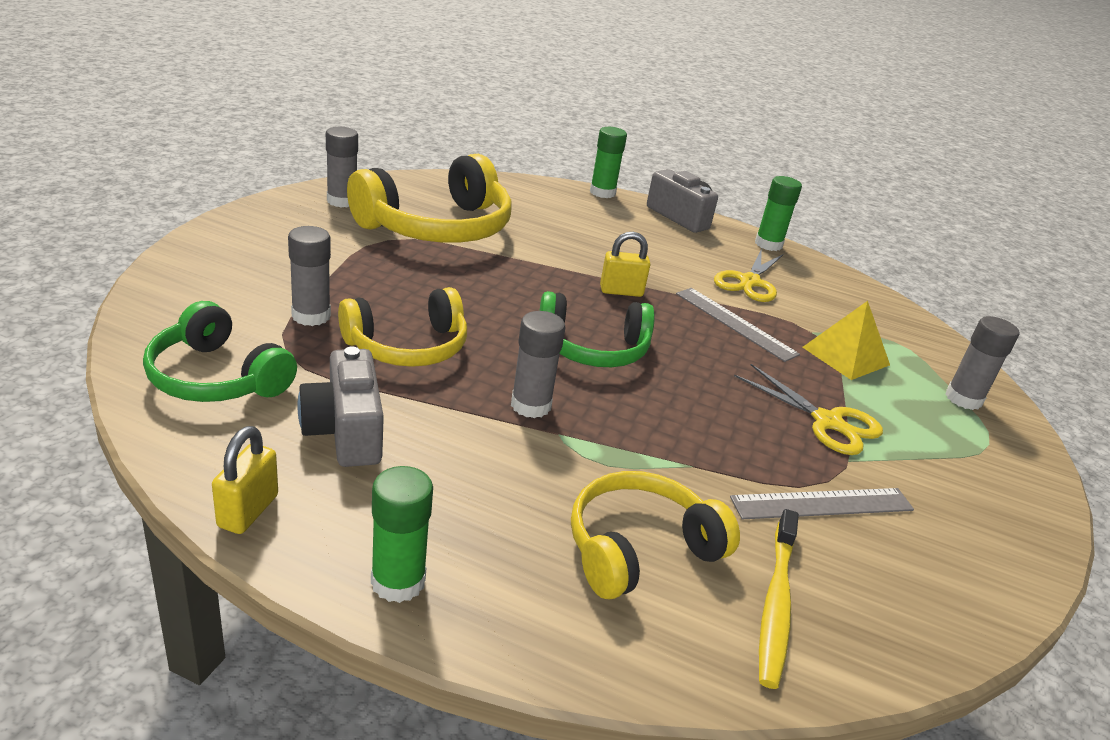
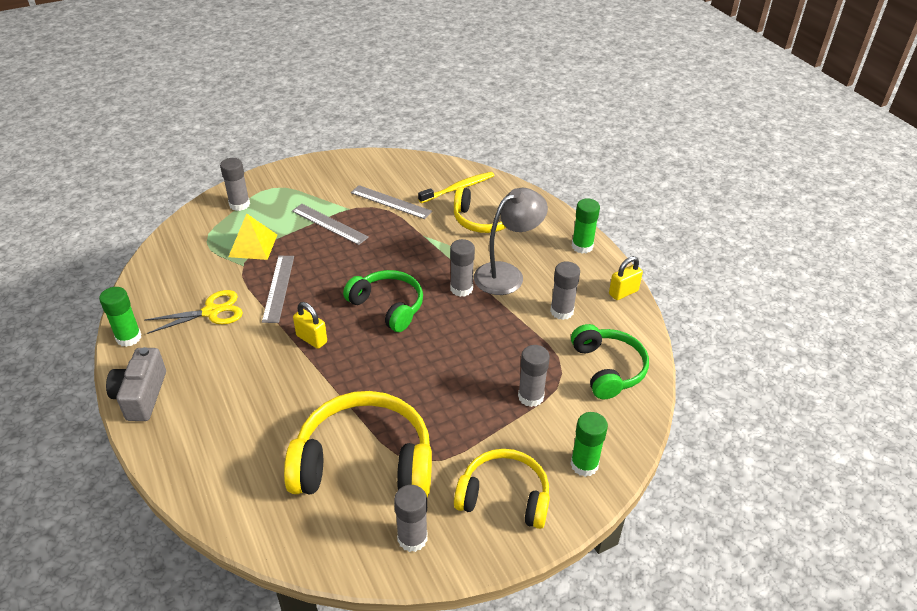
camera: 135 degrees left, 10 degrees up
grey camera [298,346,384,467] -> grey glue stick [550,261,580,320]
yellow headphones [338,287,467,367] -> yellow headphones moved to [454,449,550,529]
green glue stick [590,127,627,198] -> green glue stick moved to [570,412,608,477]
yellow scissors [734,364,883,455] -> grey ruler [292,204,369,245]
none -> grey lamp [474,188,548,295]

